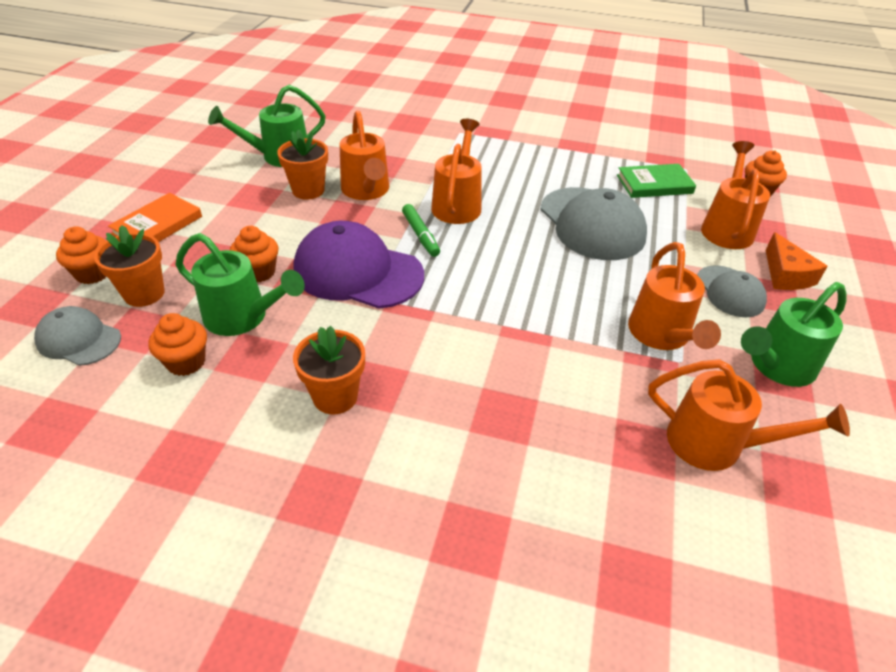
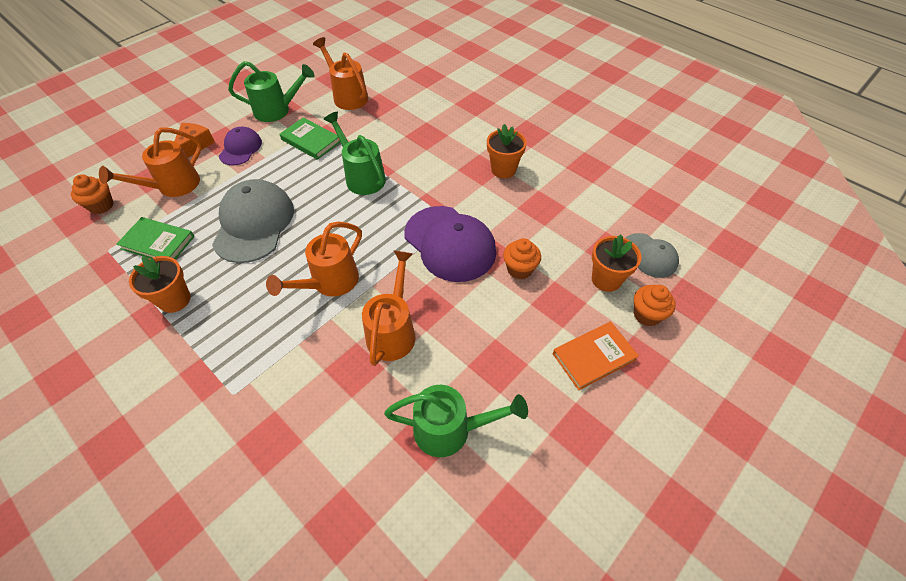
camera: 150 degrees left, 10 degrees up
orange cupcake [149,313,207,376] -> none
green watering can [176,233,305,336] -> green watering can moved to [324,112,386,195]
orange flower pot [277,129,328,200] -> orange flower pot moved to [129,256,191,313]
green marker [402,204,440,257] -> none
orange watering can [628,242,721,350] -> green book [280,117,340,160]
grey cap [697,265,767,317] -> purple cap [219,127,262,165]

